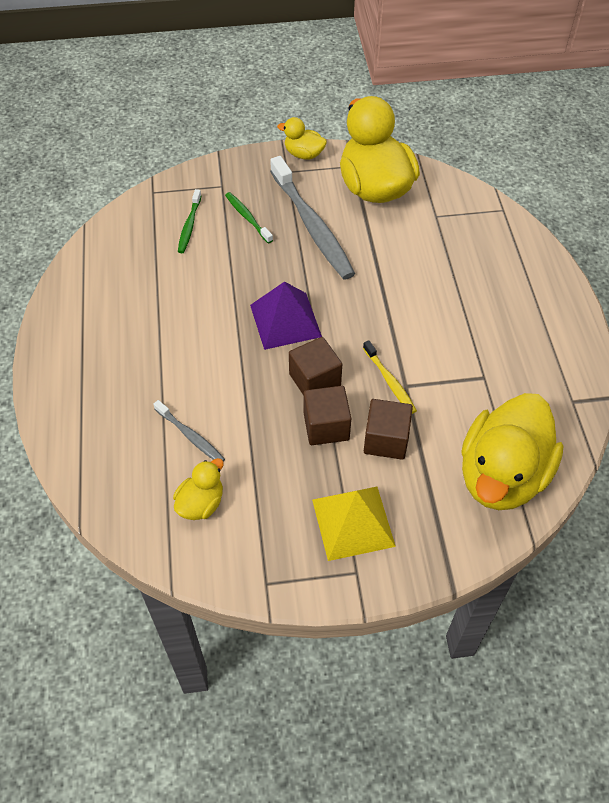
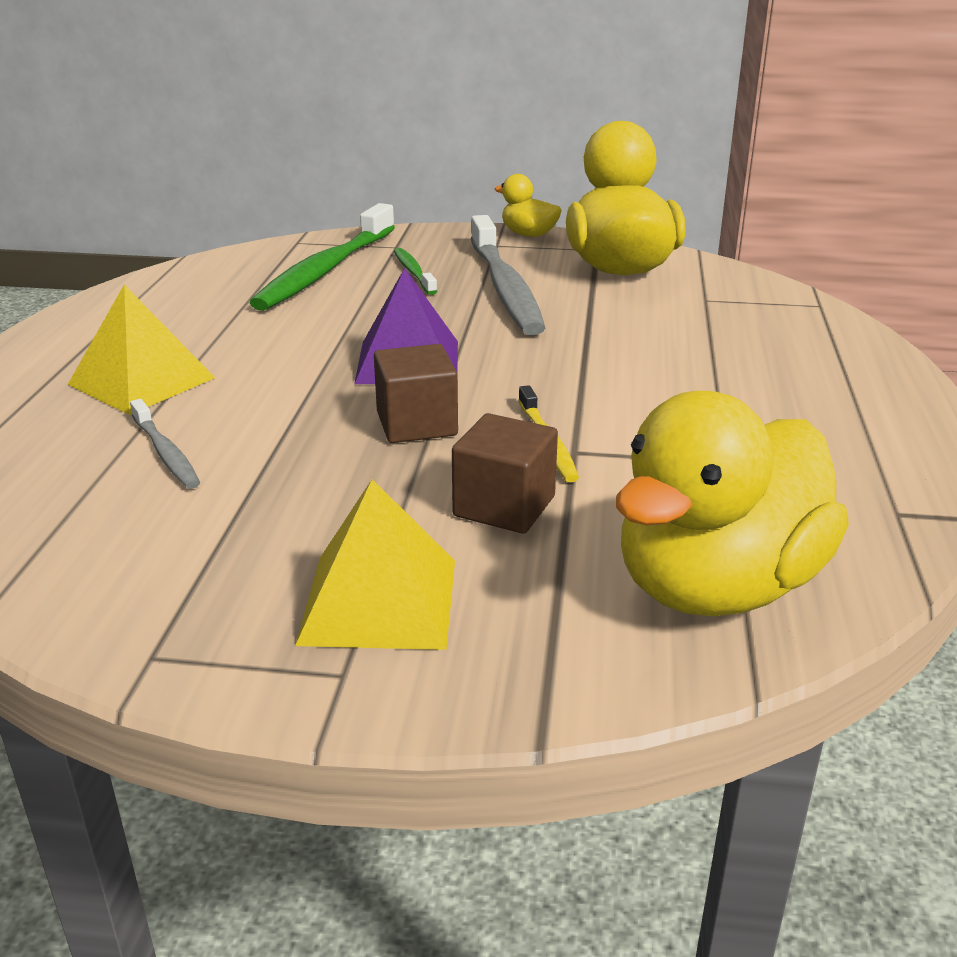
camera: 15 degrees right, 25 degrees down
yellow duck [173,458,224,520] -> none
green toothbrush [178,189,201,253] -> green toothbrush [249,203,395,311], size x2.07
brown cube [303,386,351,445] -> none
none -> yellow pyramid [68,285,215,415]

